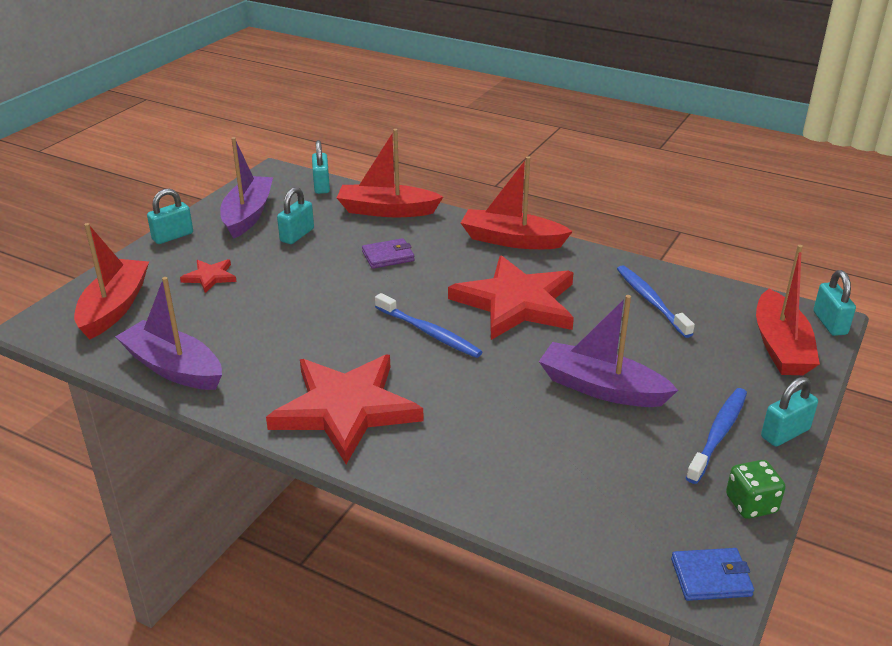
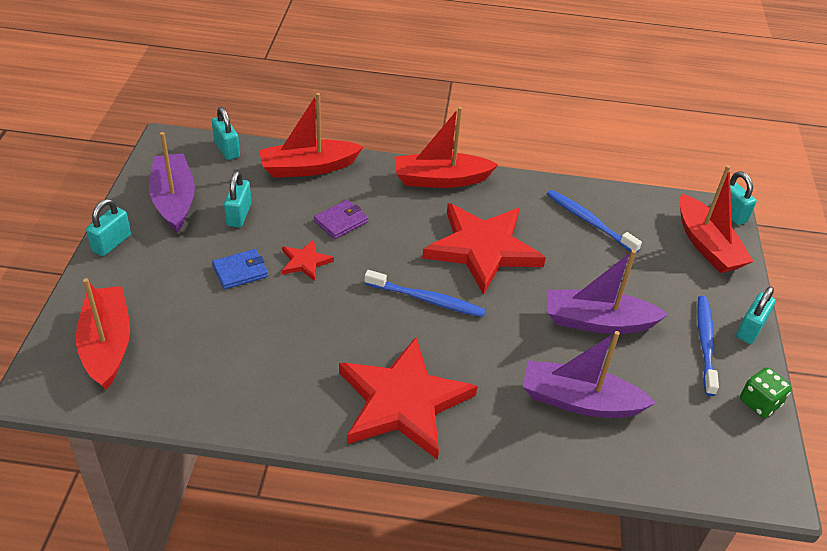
camera: 25 degrees left, 10 degrees up
purple boat [115,277,222,390] -> purple boat moved to [523,331,656,418]
red star [180,259,237,293] -> red star moved to [282,239,334,281]
blue wallet [671,548,754,601] -> blue wallet moved to [212,249,268,289]

